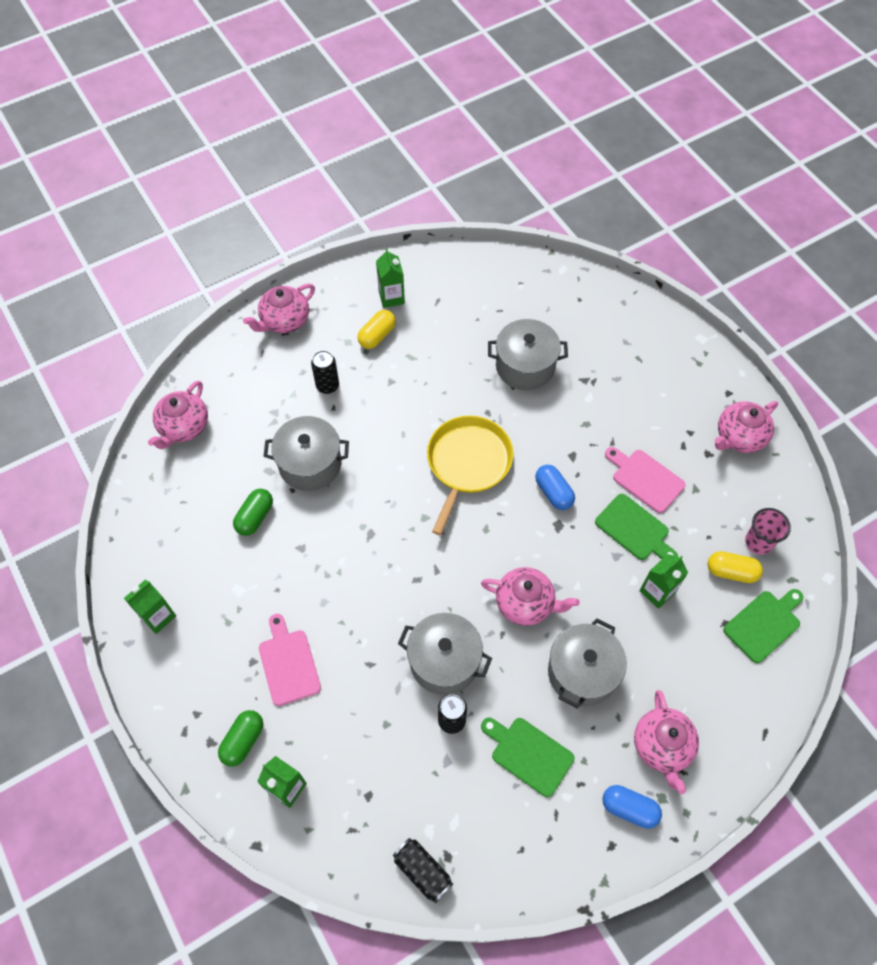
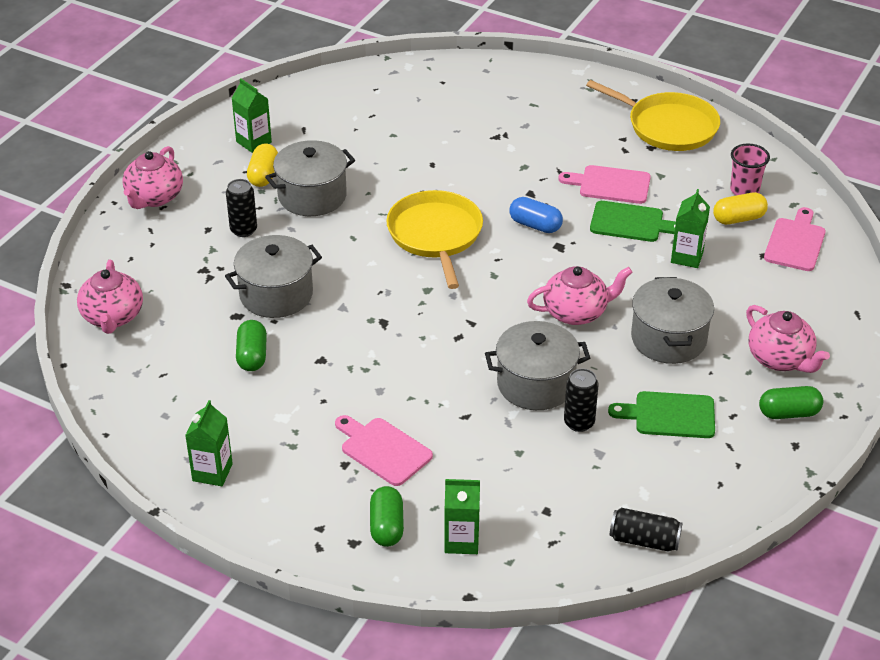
camera: 30 degrees left, 20 degrees down
grey pot [488,319,568,391] -> grey pot moved to [265,140,355,216]
blue capsule [602,785,662,829] -> green capsule [759,386,823,419]
pink teapot [715,401,778,453] -> yellow pan [586,80,720,151]
green cutting board [723,589,803,663] -> pink cutting board [764,207,826,271]

